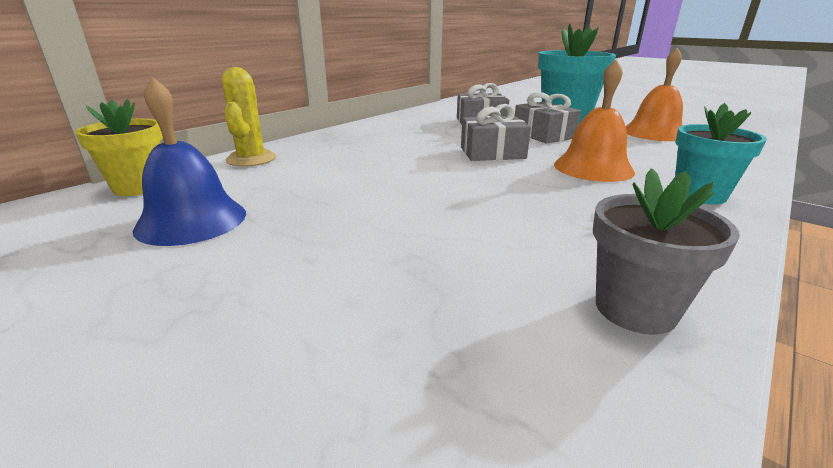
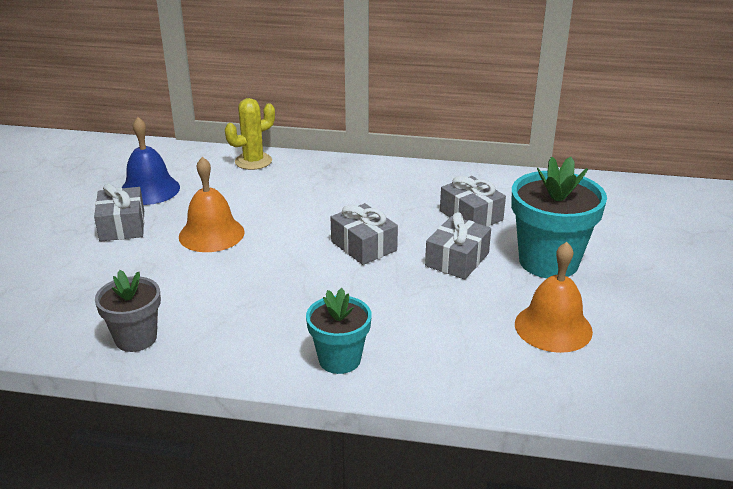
camera: 60 degrees right, 5 degrees up
yellow flower pot [75,99,163,196] -> none
orange bell [554,59,635,182] -> orange bell moved to [179,157,245,252]
none -> grey gift [94,183,144,242]

